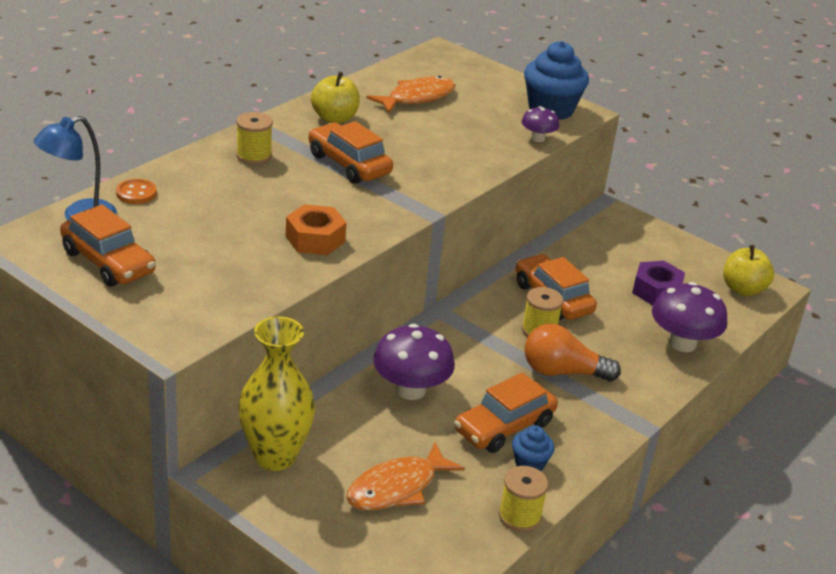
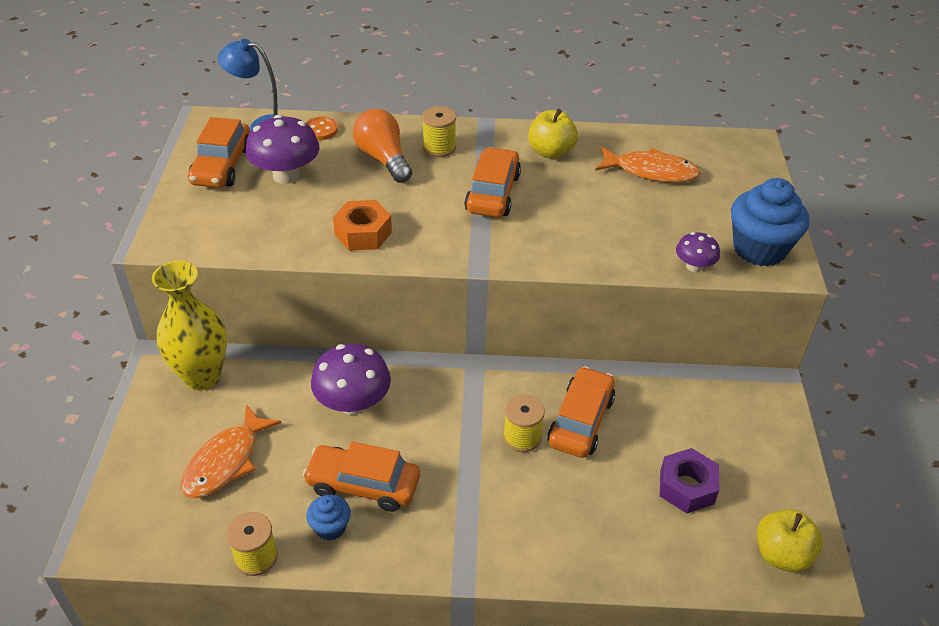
camera: 55 degrees right, 10 degrees up
orange fish [346,442,465,511] -> orange fish turned 75 degrees counterclockwise [181,405,281,498]
orange light bulb [525,324,621,382] -> orange light bulb moved to [353,109,412,183]
purple mushroom [652,282,727,352] -> purple mushroom moved to [246,115,320,184]

